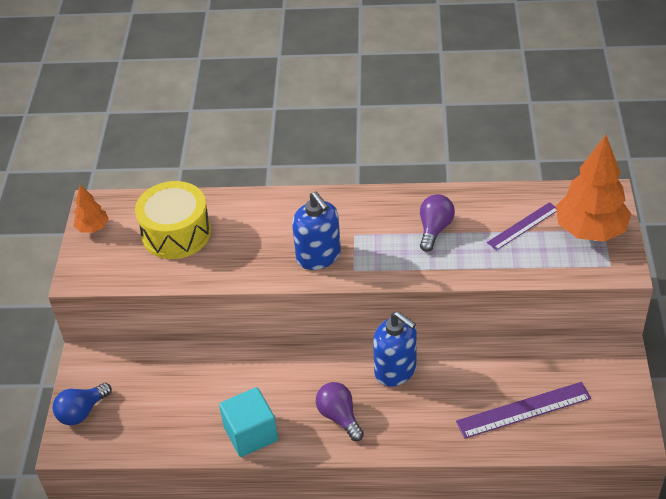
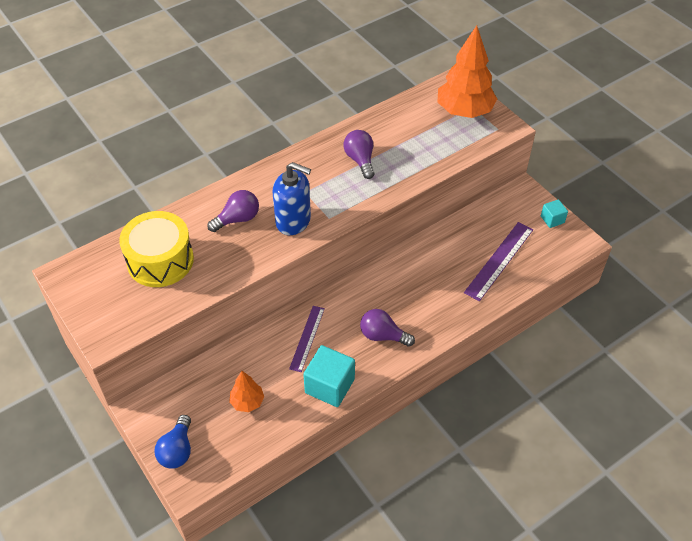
camera: 40 degrees left, 5 degrees up
orange tree [73,184,109,233] -> orange tree moved to [229,371,264,412]
blue soap dispenser [373,311,417,387] -> none
purple ruler [487,202,557,250] -> purple ruler moved to [289,306,325,372]
none -> purple light bulb [207,190,259,232]
none -> turquoise cube [541,199,568,228]

